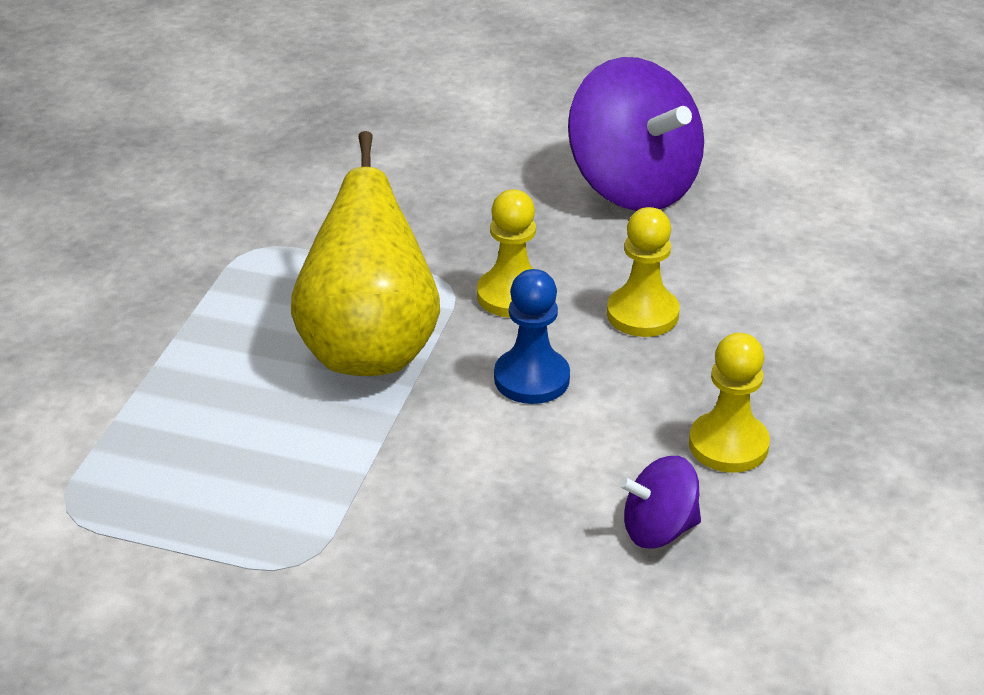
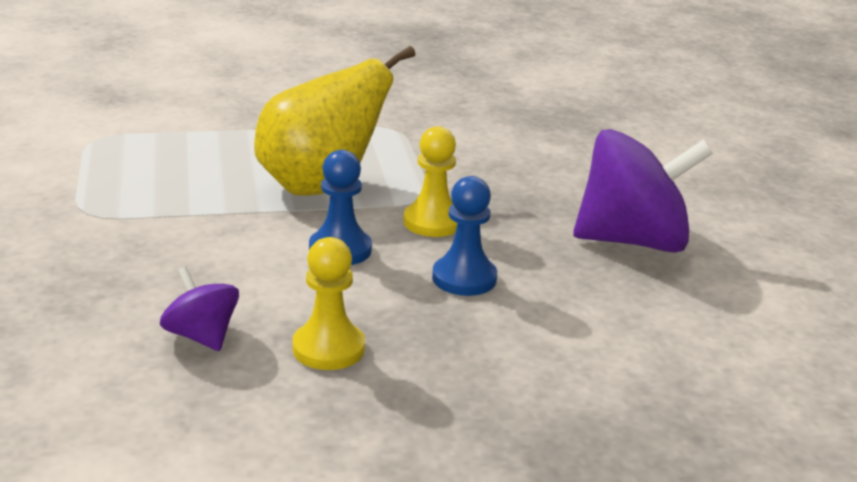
camera: 60 degrees right, 10 degrees down
purple spinning top [568,57,704,211] -> purple spinning top turned 120 degrees counterclockwise [573,129,713,253]
yellow pawn [607,207,680,337] -> blue pawn [432,176,497,296]

